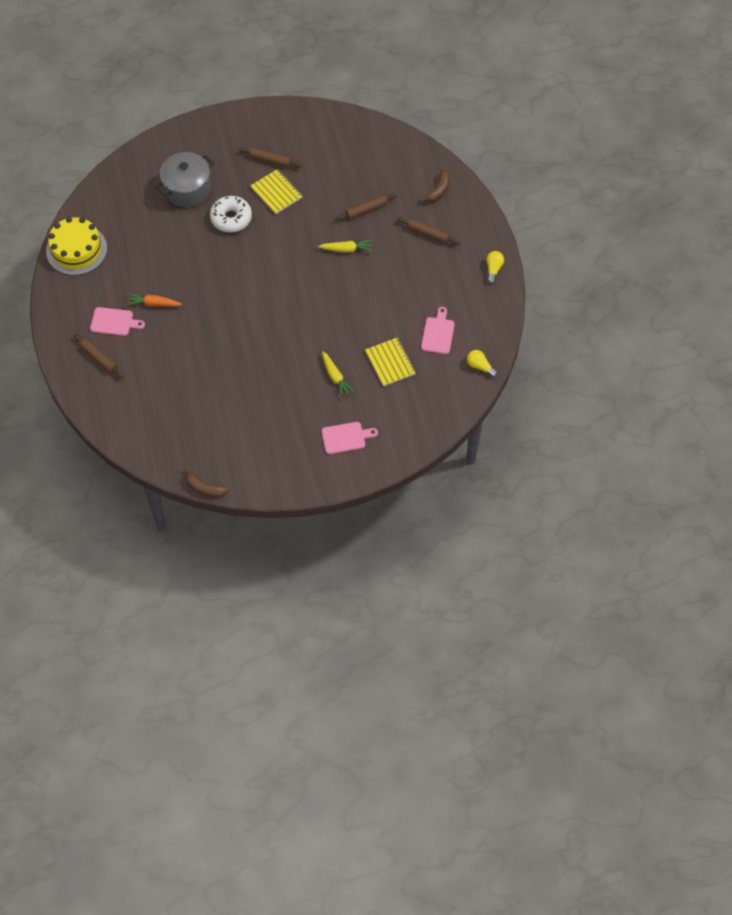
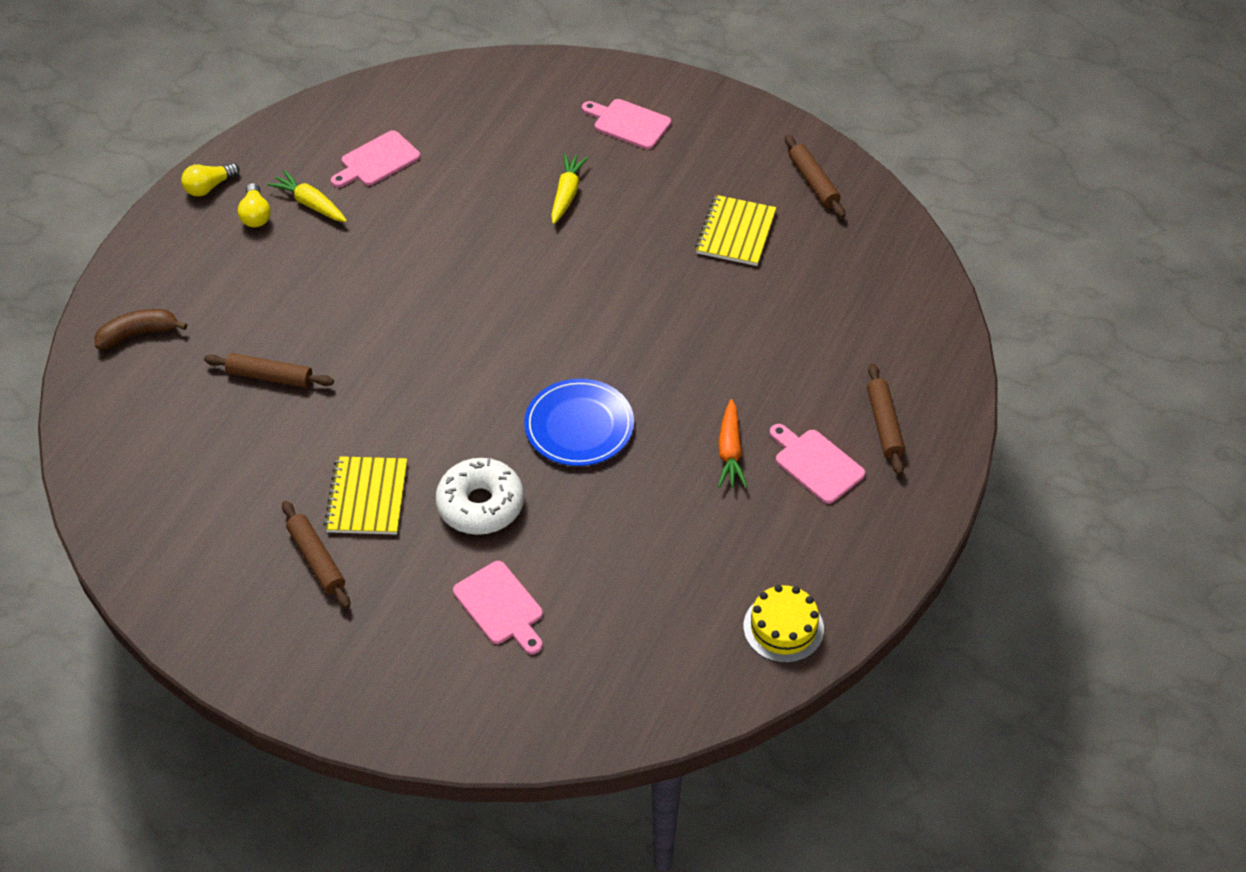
camera: 140 degrees left, 10 degrees down
yellow cake [46,217,107,275] -> yellow cake [743,585,824,663], size x0.61
orange carrot [126,293,182,307] -> orange carrot turned 45 degrees clockwise [718,399,747,488]
grey pot [156,152,214,207] -> pink cutting board [453,561,543,654]
brown banana [185,467,229,497] -> none
yellow carrot [318,240,373,253] -> yellow carrot moved to [267,170,347,222]
yellow notebook [365,337,416,386] -> yellow notebook moved to [695,195,776,266]
brown rolling pin [397,217,460,245] -> brown rolling pin moved to [785,135,845,218]
yellow light bulb [467,350,497,377] -> yellow light bulb moved to [238,183,271,227]
none -> blue plate [524,379,634,466]

